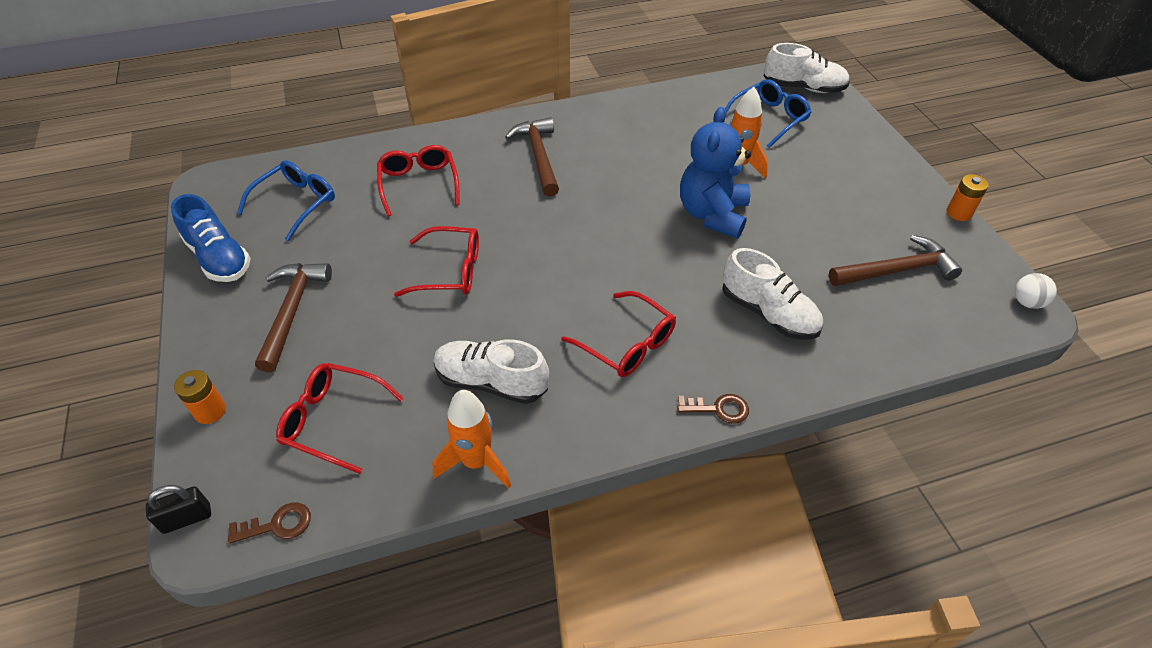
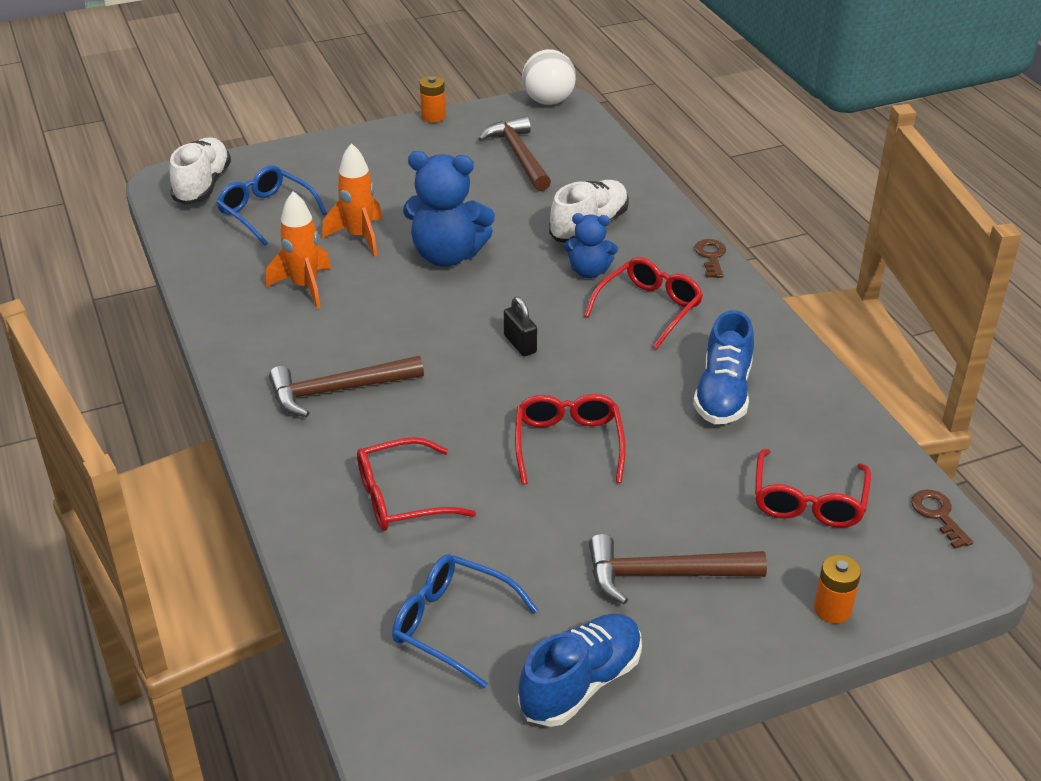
camera: 95 degrees left, 10 degrees down
black padlock [146,485,211,534] -> black padlock moved to [504,297,537,356]
orange rocket [432,390,511,489] -> orange rocket moved to [266,191,331,309]
white shoe [433,339,549,404] -> blue shoe [693,310,754,424]
white ball [1015,273,1057,309] -> white ball [522,49,576,105], size x1.75
none -> blue teddy bear [564,213,618,278]

